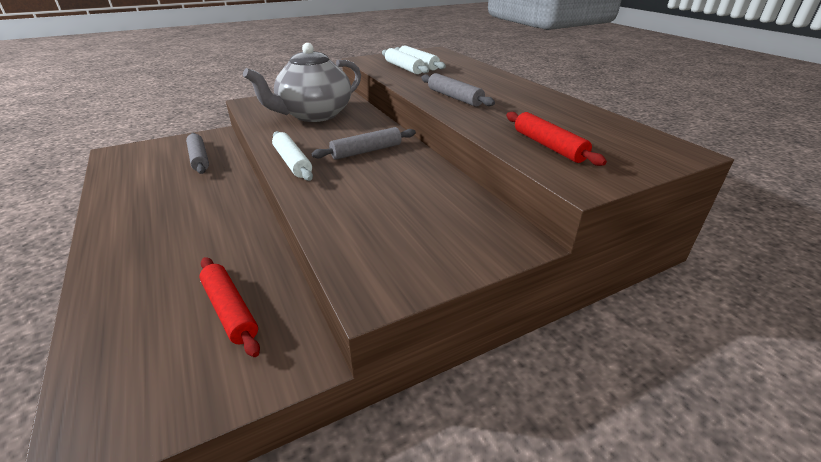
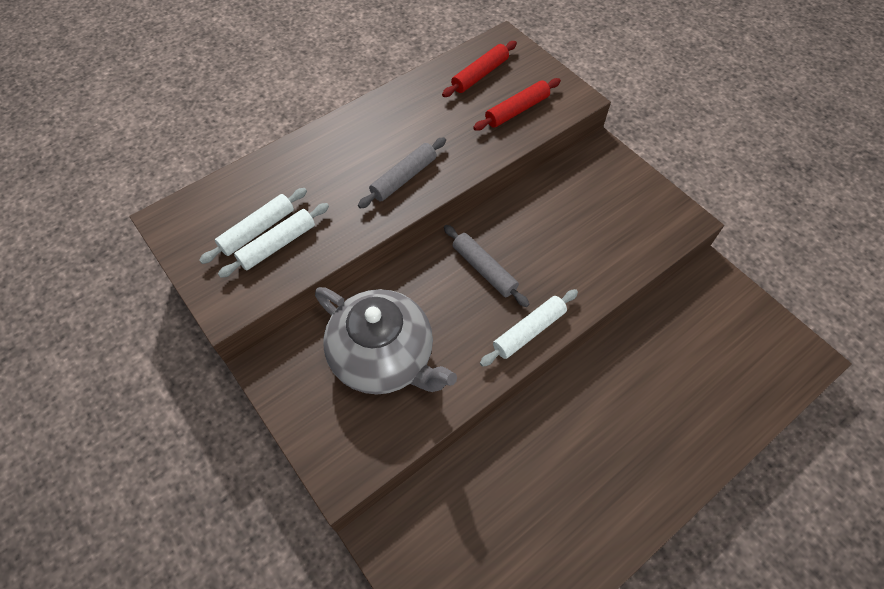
camera: 100 degrees left, 25 degrees up
grey rolling pin [186,133,209,174] -> none
red rolling pin [199,257,260,357] -> red rolling pin moved to [442,41,517,97]

